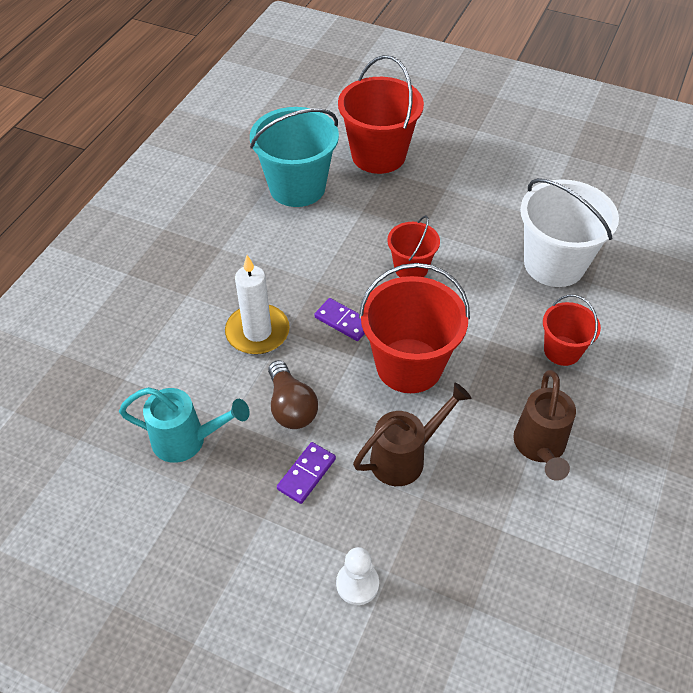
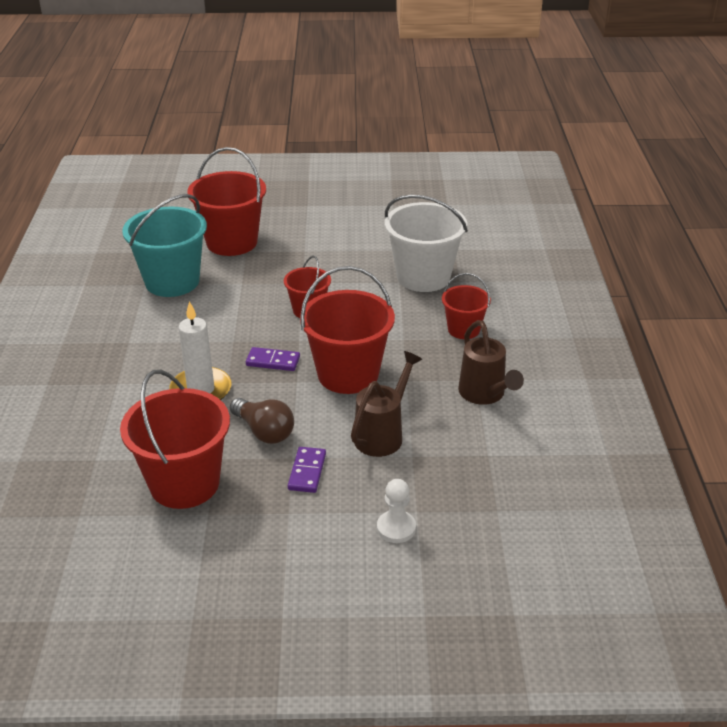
camera: 25 degrees left, 15 degrees down
turquoise watering can [119,387,250,463] -> red bucket [120,370,230,509]

